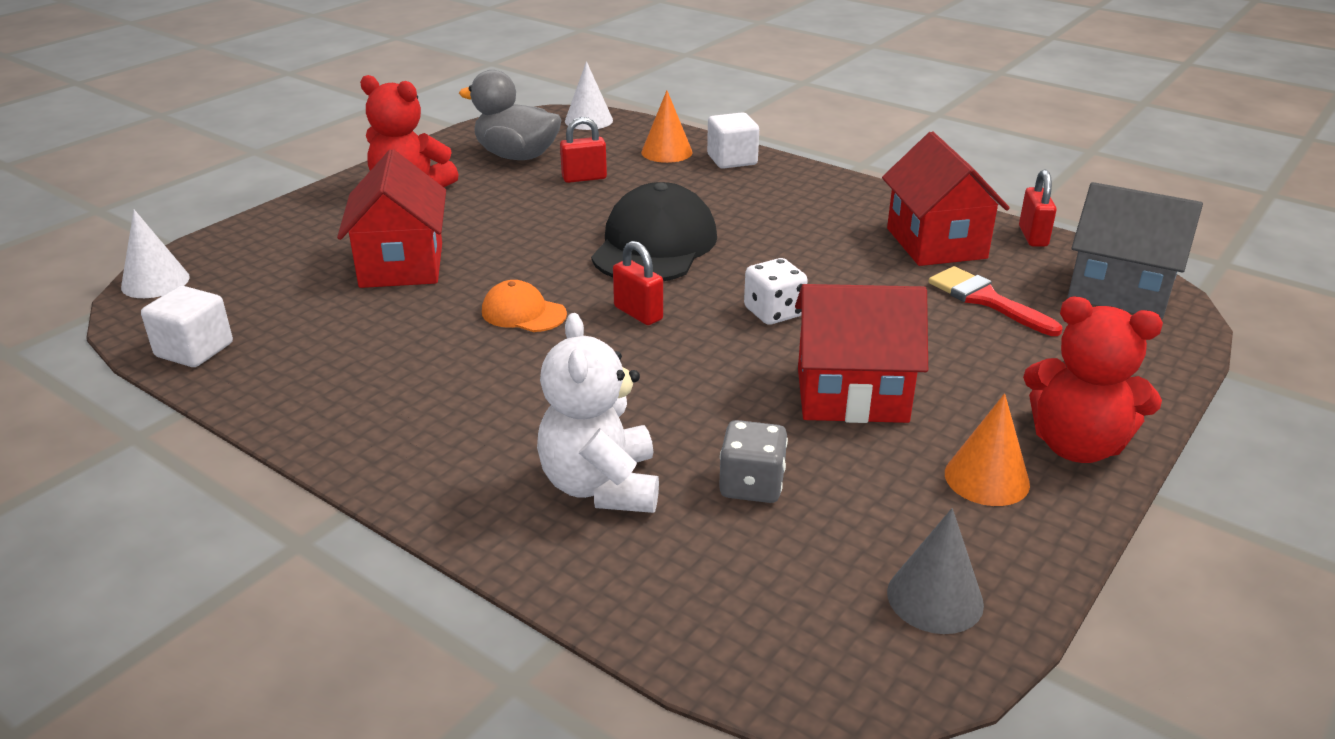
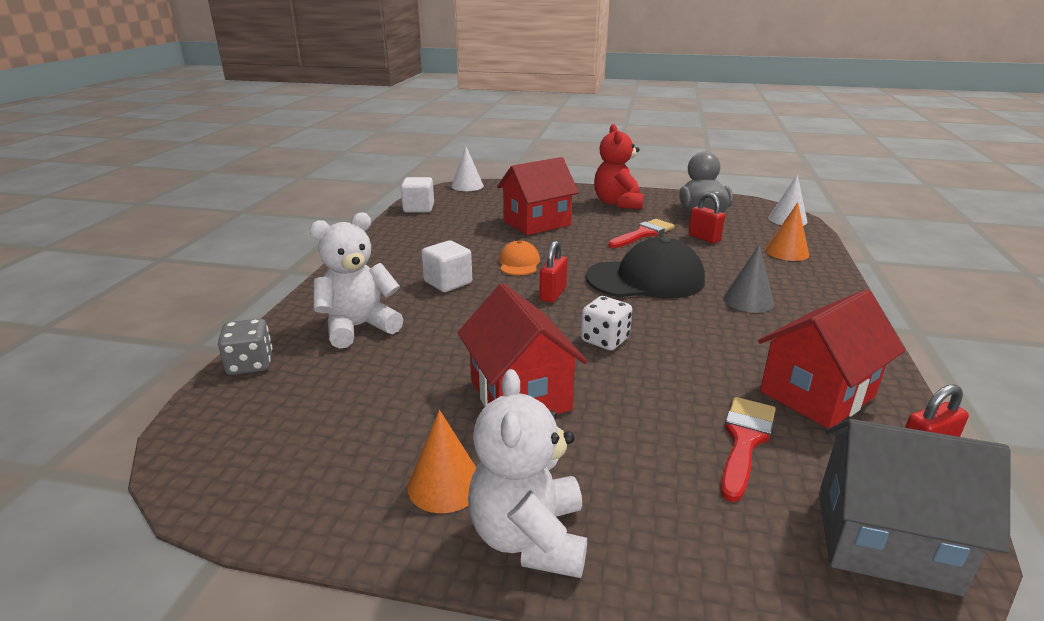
camera: 65 degrees right, 5 degrees down
white cube [707,112,759,169] -> white cube moved to [421,240,472,292]
grey dice [719,420,788,503] -> grey dice moved to [218,319,273,375]
grey cone [887,508,984,634] -> grey cone moved to [723,244,774,313]
red teddy bear [1023,297,1163,463] -> white teddy bear [468,369,587,578]
grey house [1068,182,1203,319] -> grey house turned 75 degrees counterclockwise [819,419,1011,596]
none -> red brush [608,219,675,248]

